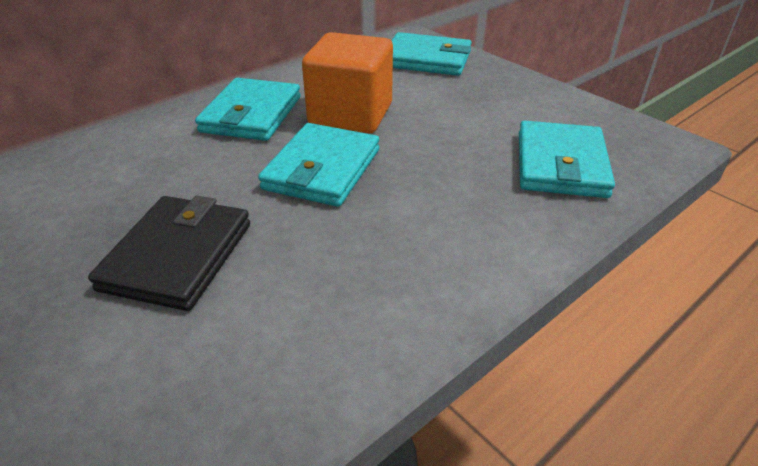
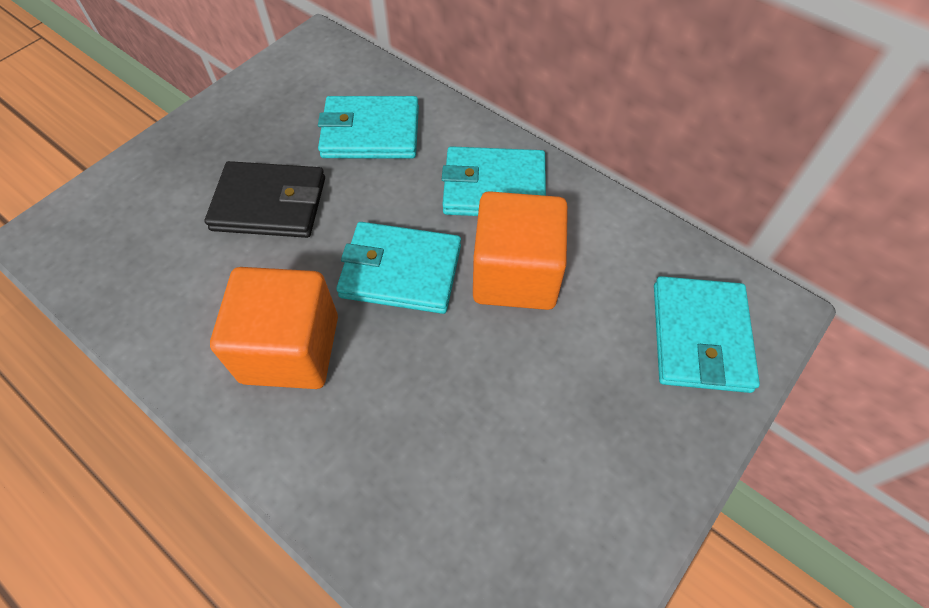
camera: 80 degrees right, 20 degrees up
turquoise wallet [519,121,615,198] -> turquoise wallet moved to [318,96,419,158]
none -> orange cube [210,267,338,389]

